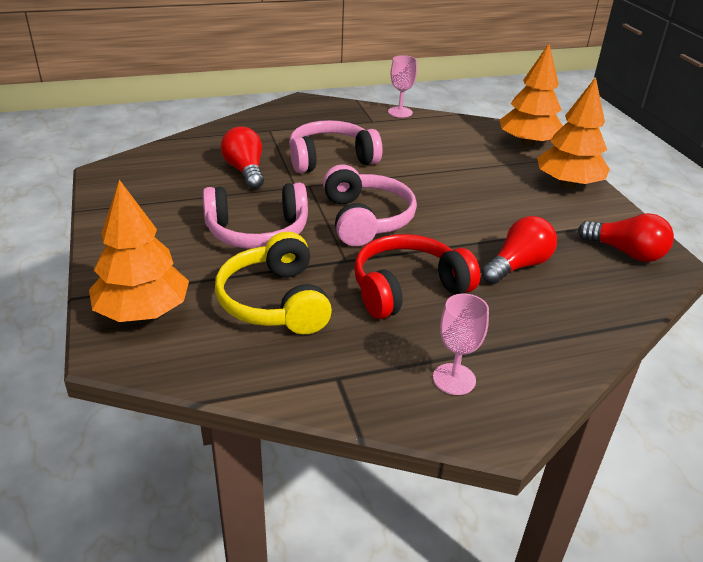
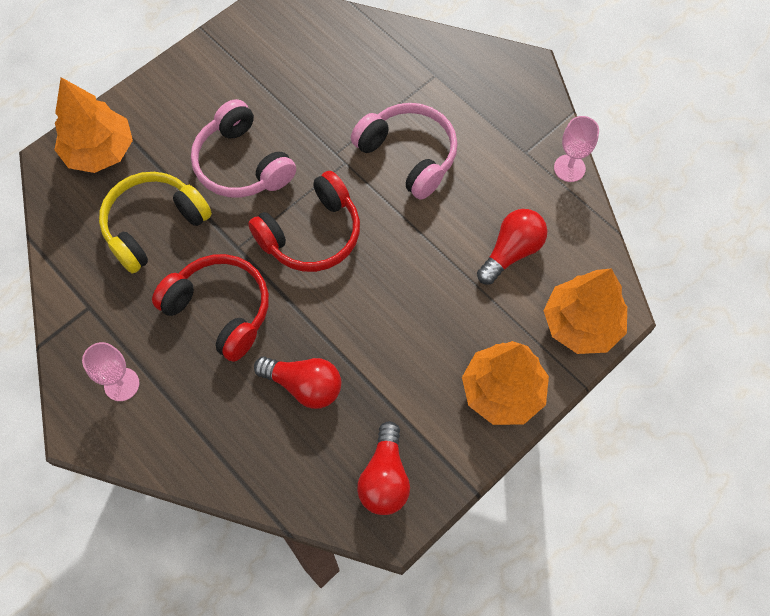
camera: 65 degrees right, 30 degrees up
red light bulb [221,127,264,189] -> red light bulb moved to [477,209,547,285]
pink headphones [323,164,417,246] -> red headphones [248,171,360,272]

